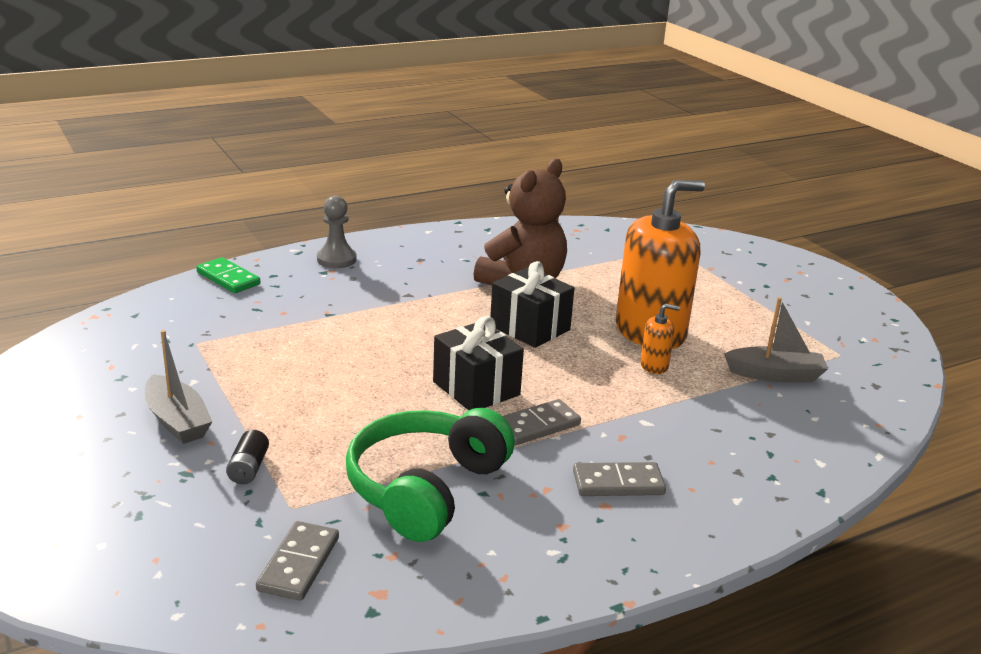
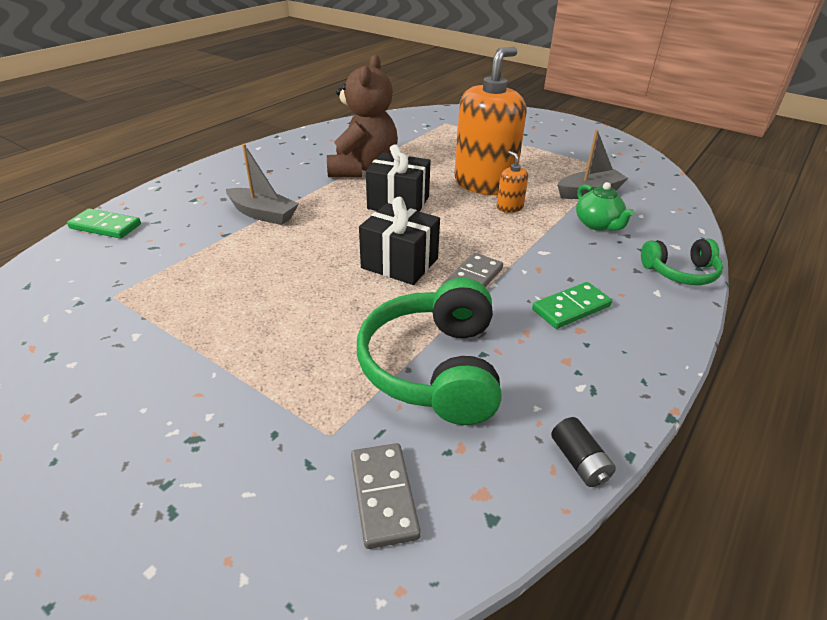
camera: 25 degrees left, 10 degrees up
grey boat [145,330,212,444] -> grey boat moved to [226,144,299,225]
black battery [226,430,269,484] -> black battery moved to [551,417,616,487]
grey pawn [317,196,357,268] -> none
grey domino [573,462,666,496] -> green domino [532,282,612,329]
orange soap dispenser [640,303,680,374] -> orange soap dispenser turned 90 degrees counterclockwise [497,151,528,213]
none -> green teapot [576,182,635,231]
none -> green headphones [641,239,723,285]

